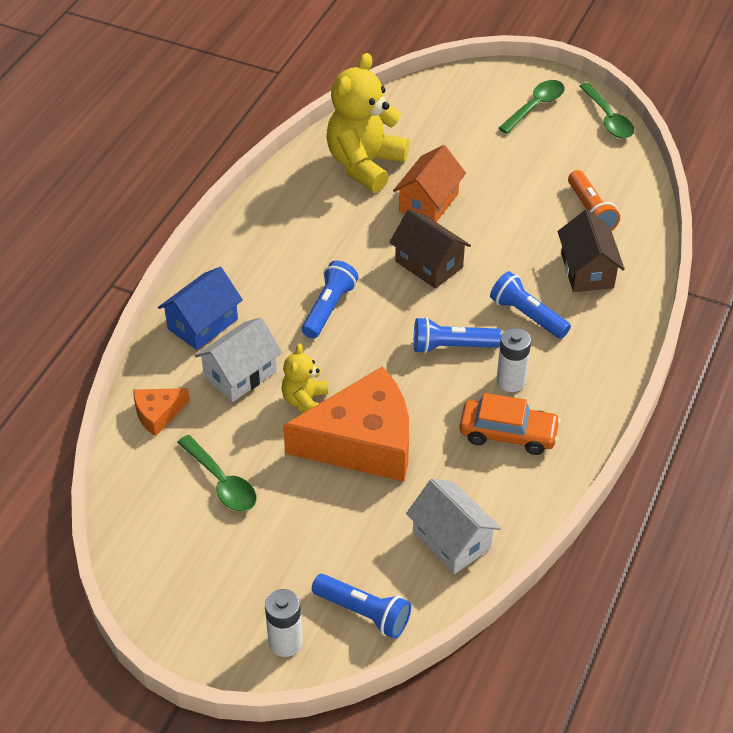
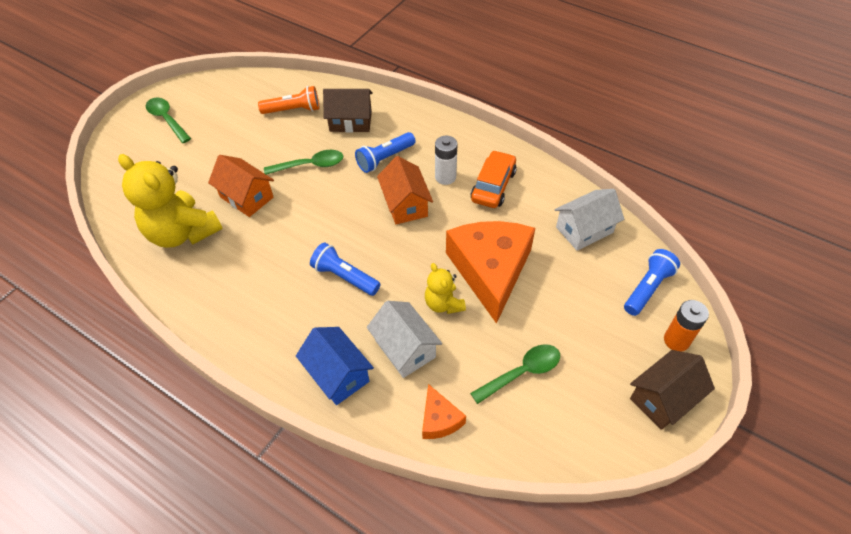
camera: 80 degrees left, 5 degrees up
white battery [265,589,302,657] -> orange battery [664,300,709,351]
yellow teddy bear [281,343,328,413] -> yellow teddy bear turned 45 degrees clockwise [425,263,466,314]
brown house [389,209,471,289] -> brown house moved to [630,350,715,430]
blue flashlight [414,317,502,354] -> orange house [377,156,433,224]
green spoon [579,83,634,138] -> green spoon moved to [264,150,343,175]

